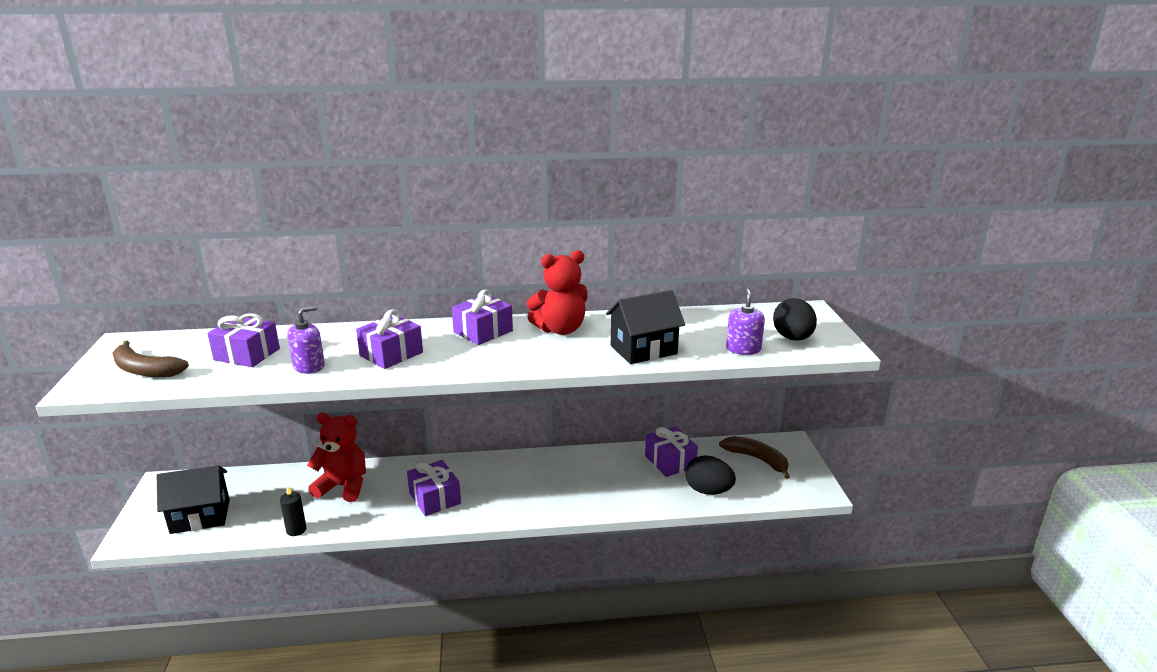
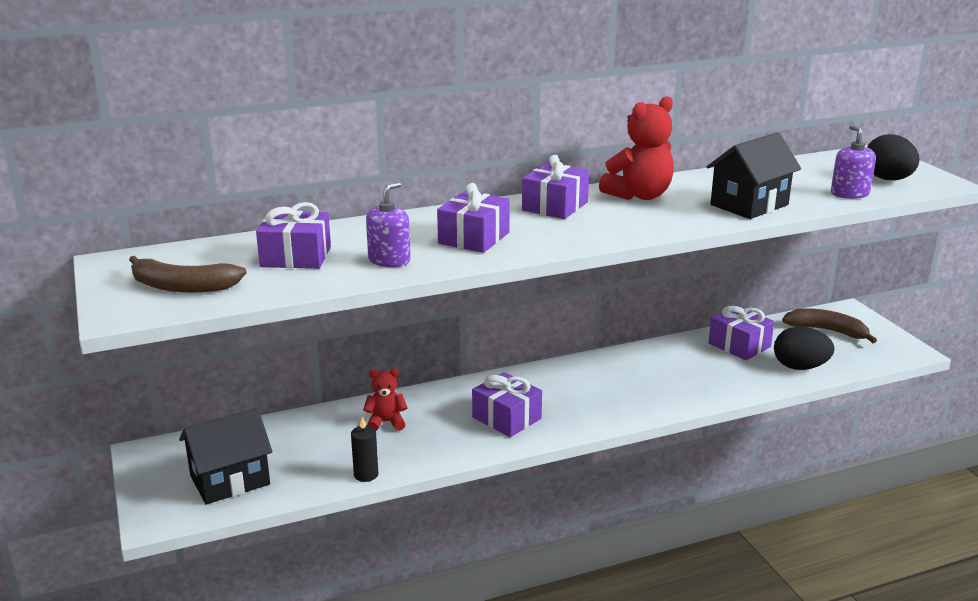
camera: 15 degrees left, 0 degrees up
red teddy bear [307,412,366,502] -> red teddy bear [363,369,408,431], size x0.58

